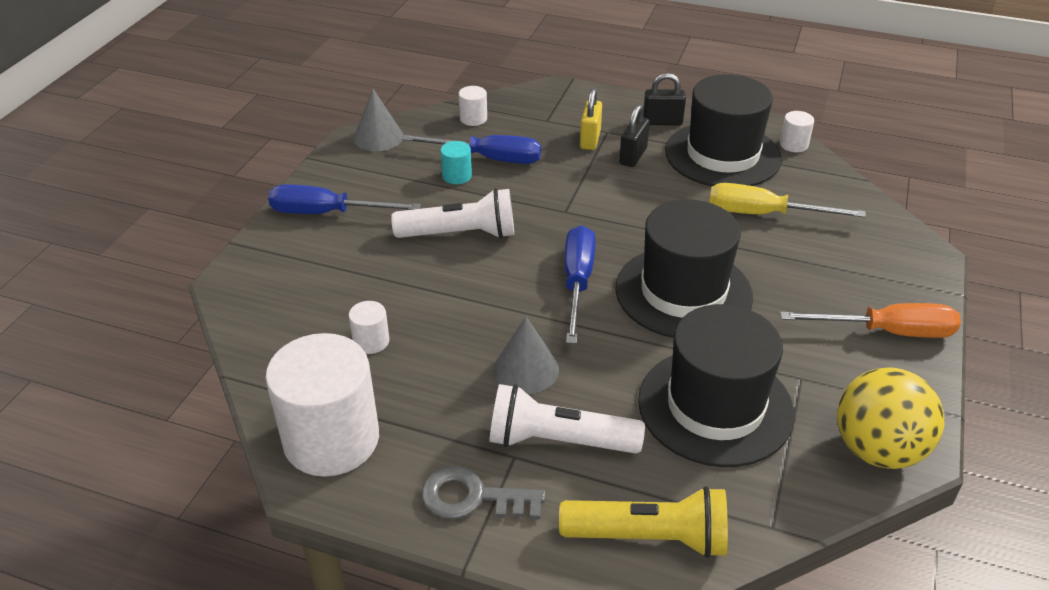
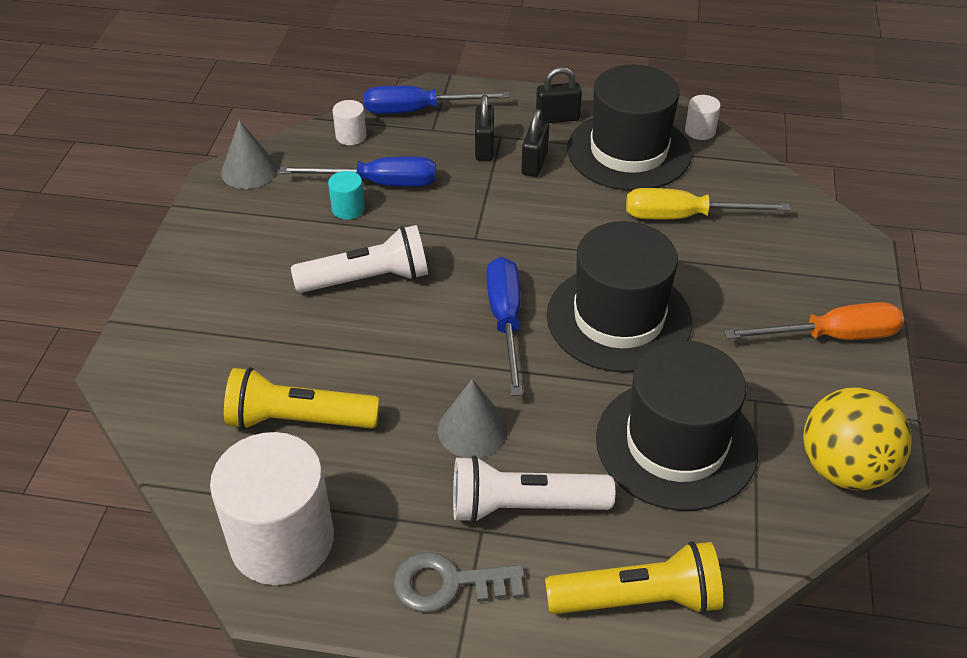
camera: 10 degrees left, 5 degrees up
blue screwdriver [268,184,421,214] -> blue screwdriver moved to [364,86,509,114]
white cylinder [349,301,389,354] -> yellow flashlight [224,367,380,430]
yellow padlock [580,89,602,150] -> black padlock [475,94,494,161]

